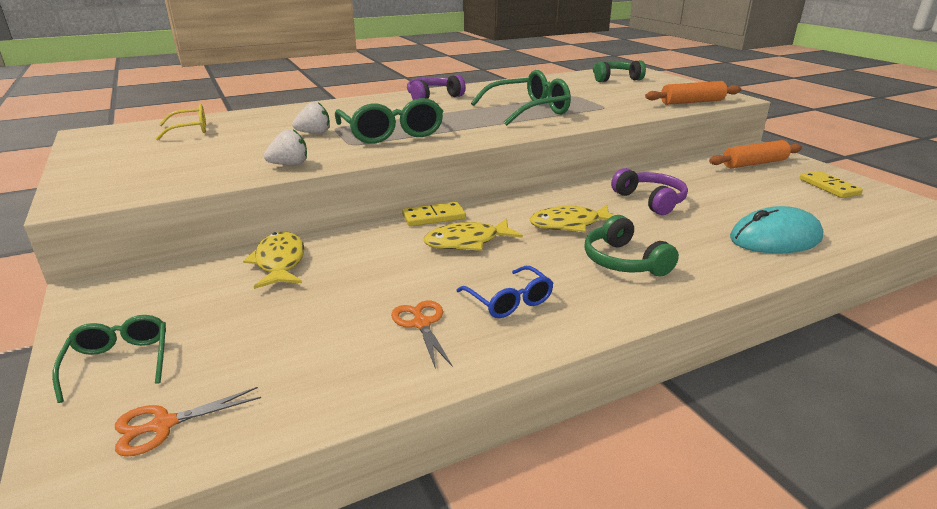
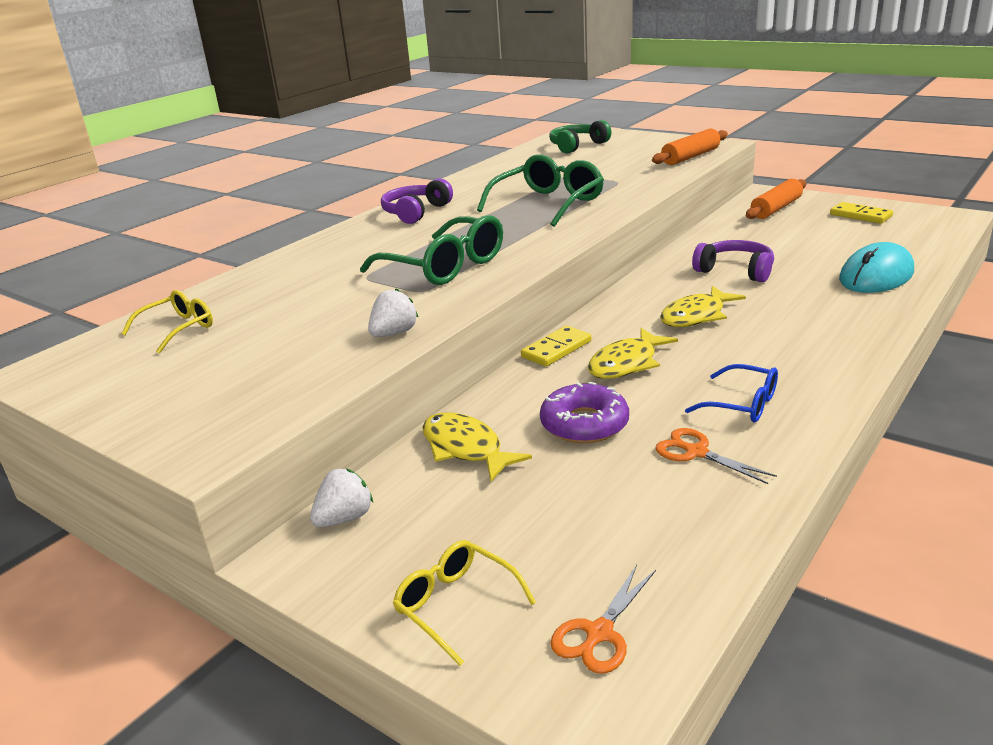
camera: 25 degrees left, 0 degrees up
green glasses [52,315,166,403] -> yellow glasses [393,540,536,666]
white strawberry [292,102,330,134] -> white strawberry moved to [310,469,373,527]
green headphones [584,215,679,276] -> none
none -> purple donut [540,381,629,443]

